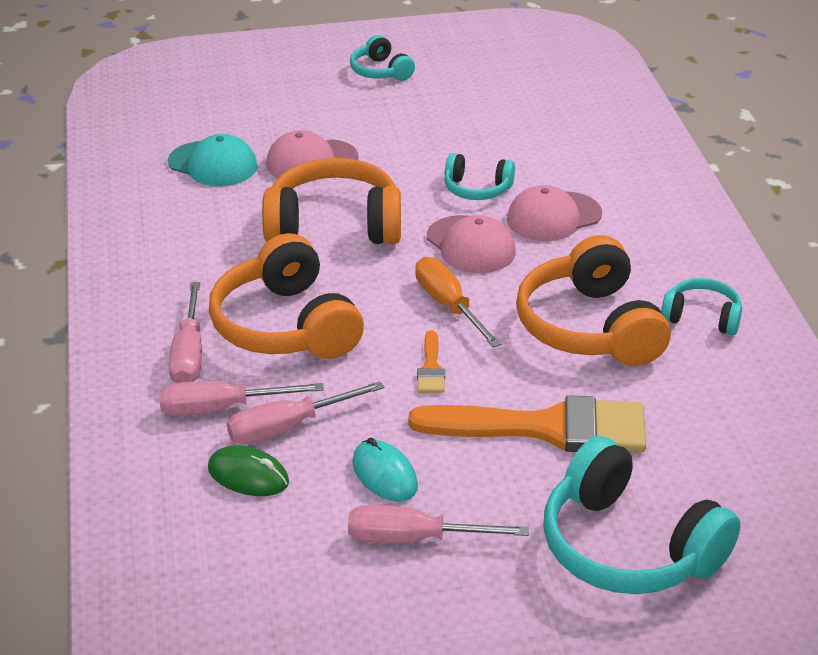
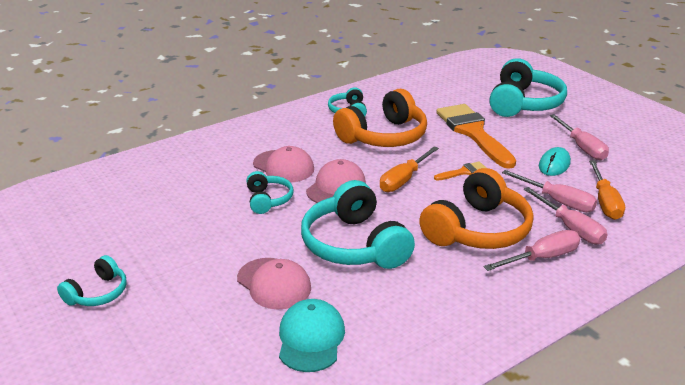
camera: 115 degrees left, 5 degrees down
green mouse [208,445,289,496] -> orange screwdriver [589,160,625,220]
orange headphones [262,158,401,244] -> turquoise headphones [301,180,415,269]

